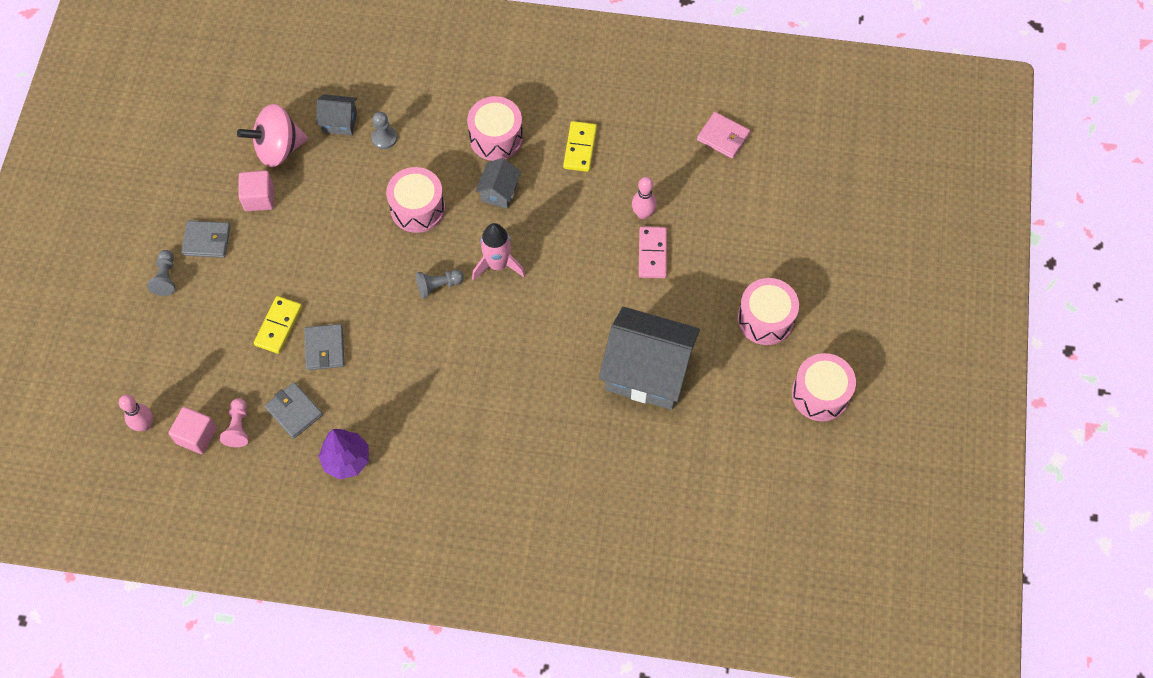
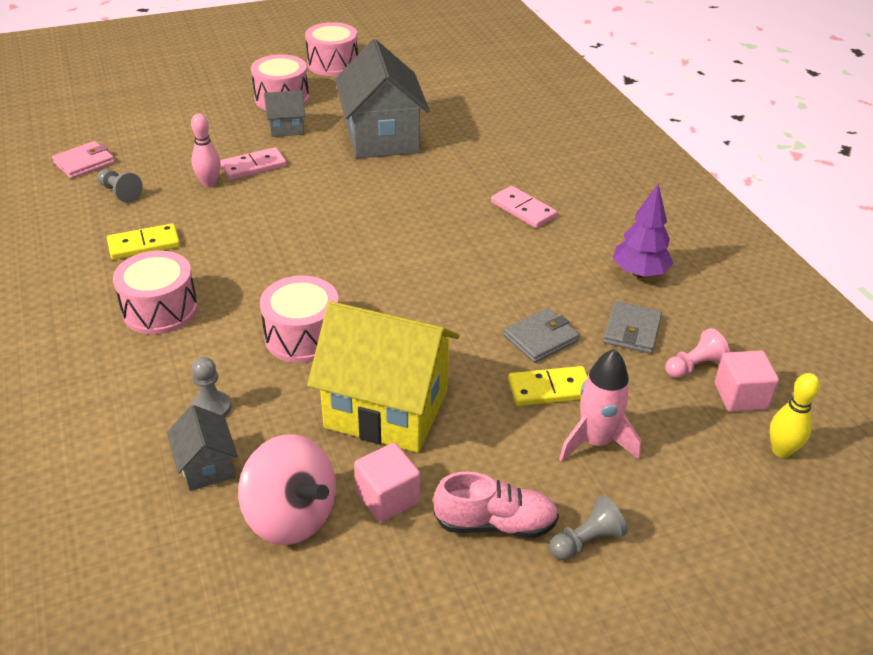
camera: 120 degrees left, 25 degrees down
pink bowling pin [119,394,153,431] -> yellow bowling pin [770,373,820,458]
grey wallet [181,221,231,258] -> pink shoe [433,471,559,538]
grey pawn [416,270,464,298] -> grey pawn moved to [97,169,143,203]
pink rocket [472,223,526,281] -> pink rocket moved to [559,349,641,462]
grey house [475,158,521,209] -> grey house moved to [264,90,305,137]
pink wallet [697,112,750,159] -> pink wallet turned 45 degrees clockwise [52,141,115,179]
none -> yellow house [307,301,459,453]
none -> pink domino [491,186,557,228]

